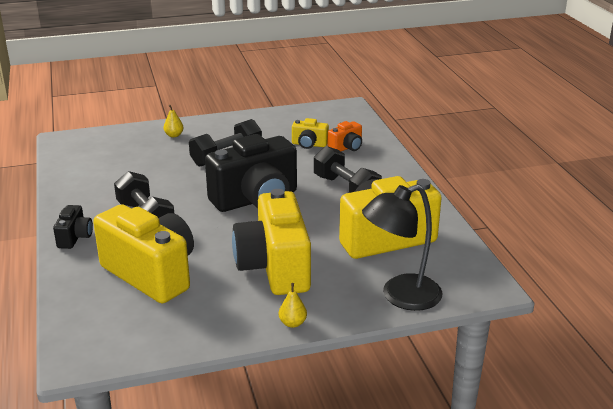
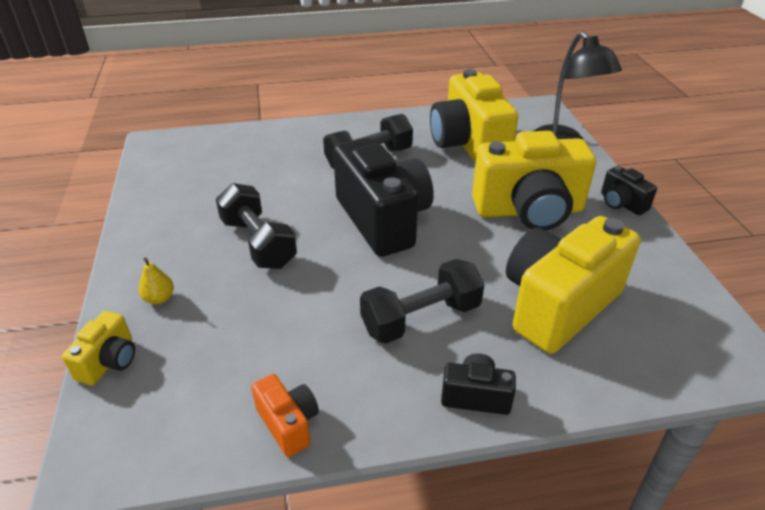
camera: 85 degrees left, 10 degrees up
yellow pear [279,283,307,328] -> black camera [601,166,657,215]
yellow camera [292,118,329,149] -> yellow camera moved to [62,311,135,386]
orange camera [327,121,362,151] -> orange camera moved to [251,374,319,457]

